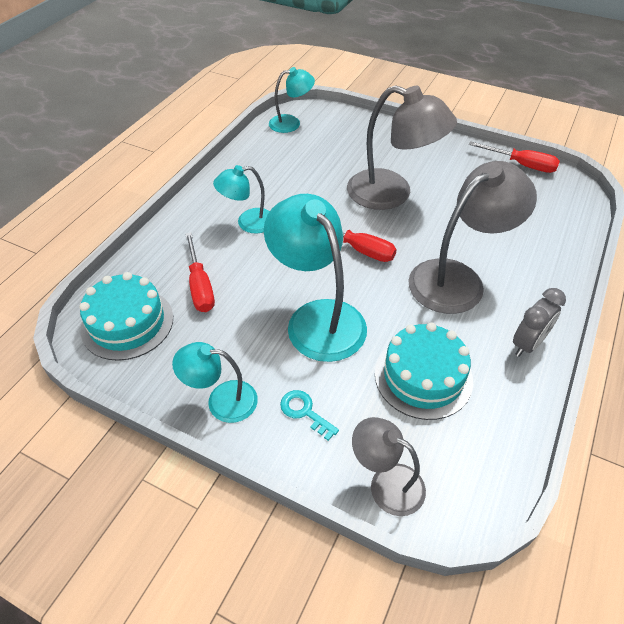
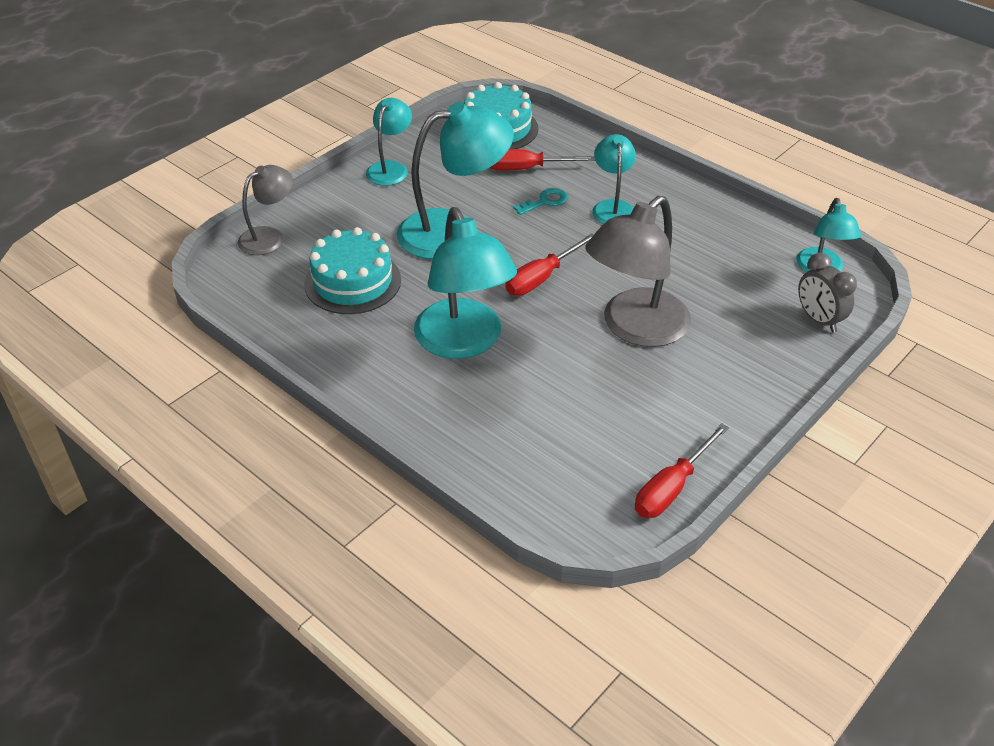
camera: 105 degrees right, 5 degrees down
turquoise key [280,390,339,441] -> turquoise key moved to [513,188,568,215]
grey lamp [408,161,537,314] -> turquoise lamp [414,207,517,359]
grey clock [513,288,566,357] -> grey clock moved to [798,253,857,333]

